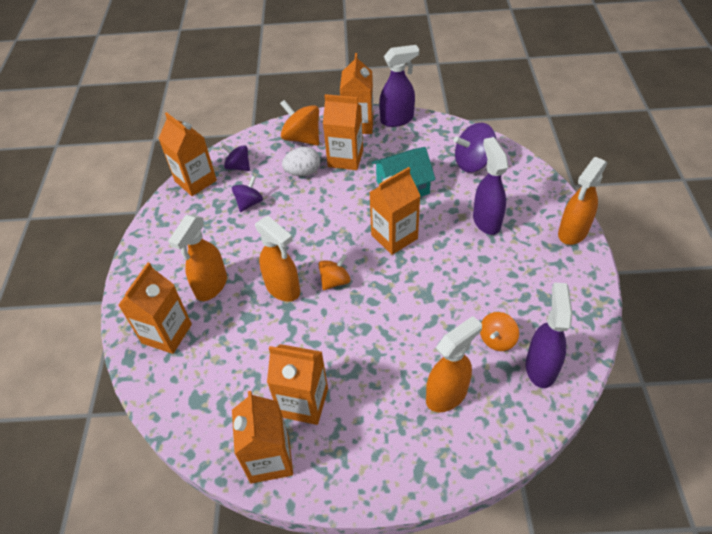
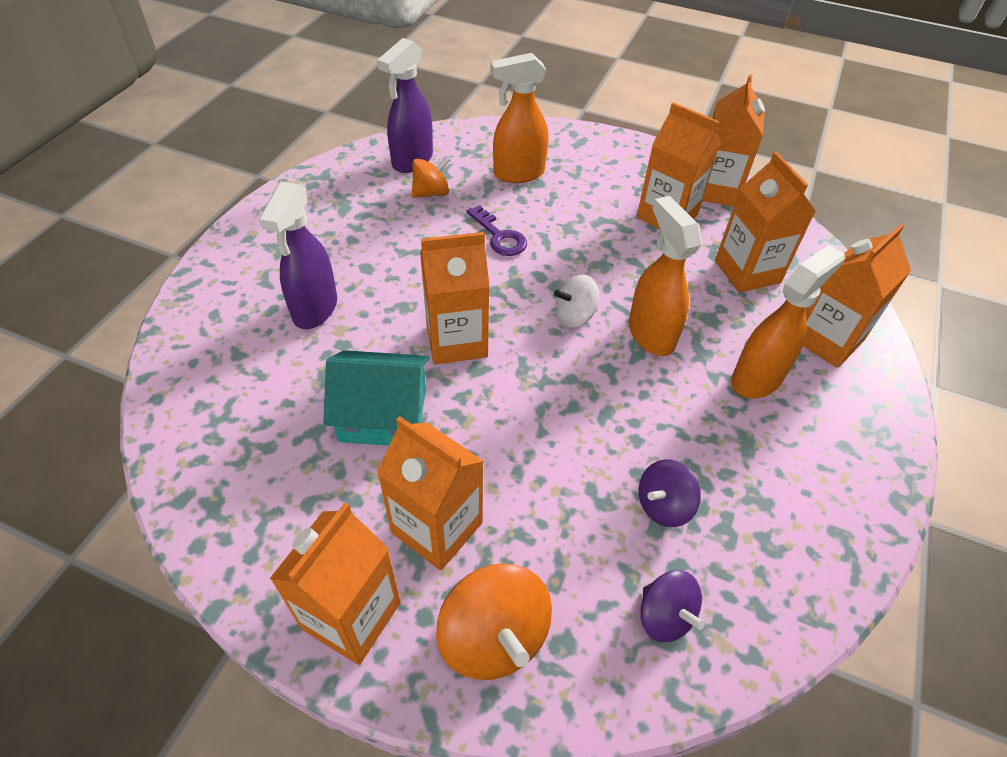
camera: 160 degrees left, 0 degrees up
orange carton [158,112,217,196] -> orange carton moved to [715,152,816,293]
white egg [282,147,320,176] -> none
orange spinning top [318,254,351,290] -> white spinning top [554,275,599,328]
purple spray bottle [379,45,419,127] -> none
purple spinning top [454,123,496,172] -> none
orange spray bottle [558,157,607,245] -> none
none -> purple key [467,205,527,256]

